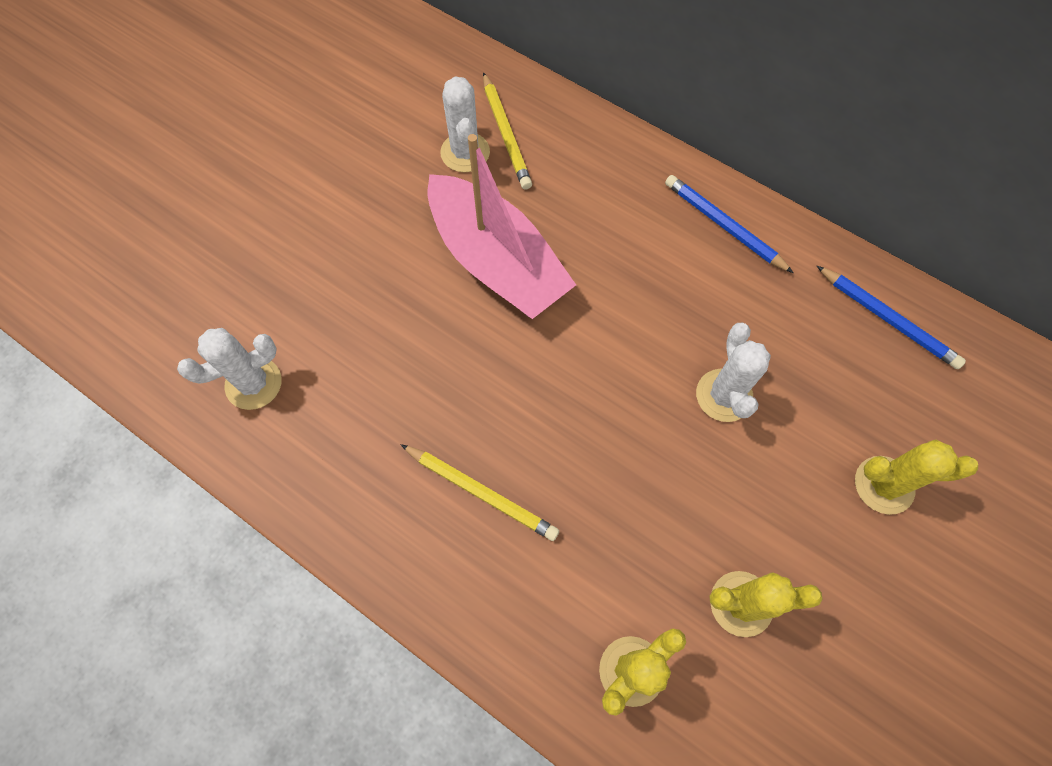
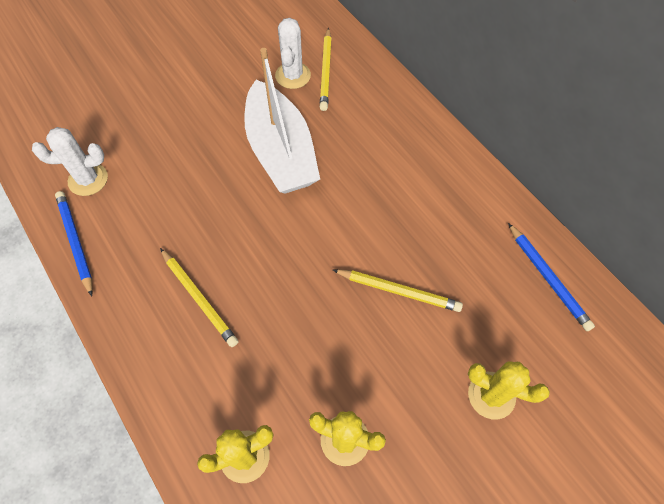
camera: 20 degrees right, 5 degrees down
pink boat [427,134,576,319] -> white boat [244,48,320,194]
blue pencil [665,175,793,273] -> blue pencil moved to [55,191,93,296]
white cactus [696,323,771,422] -> yellow pencil [333,269,463,312]

